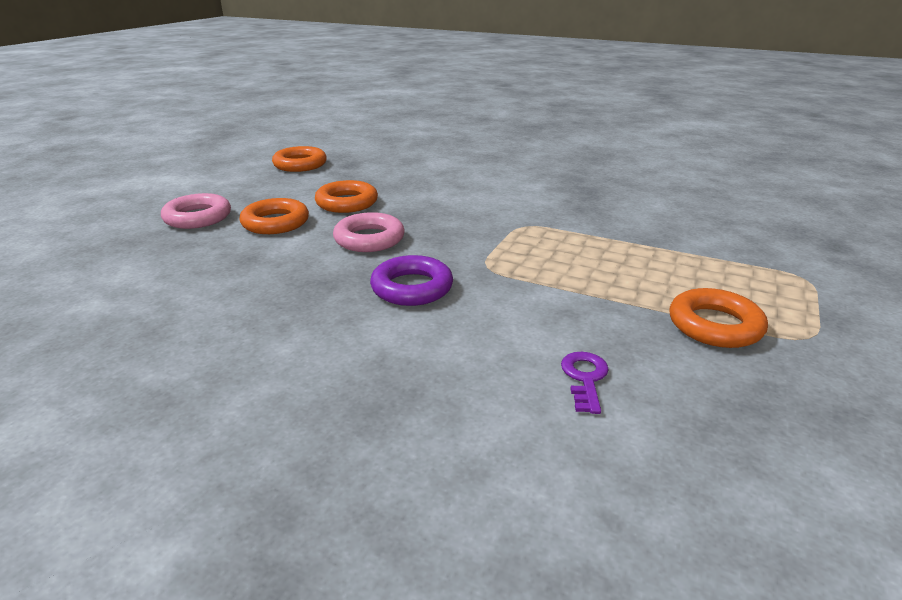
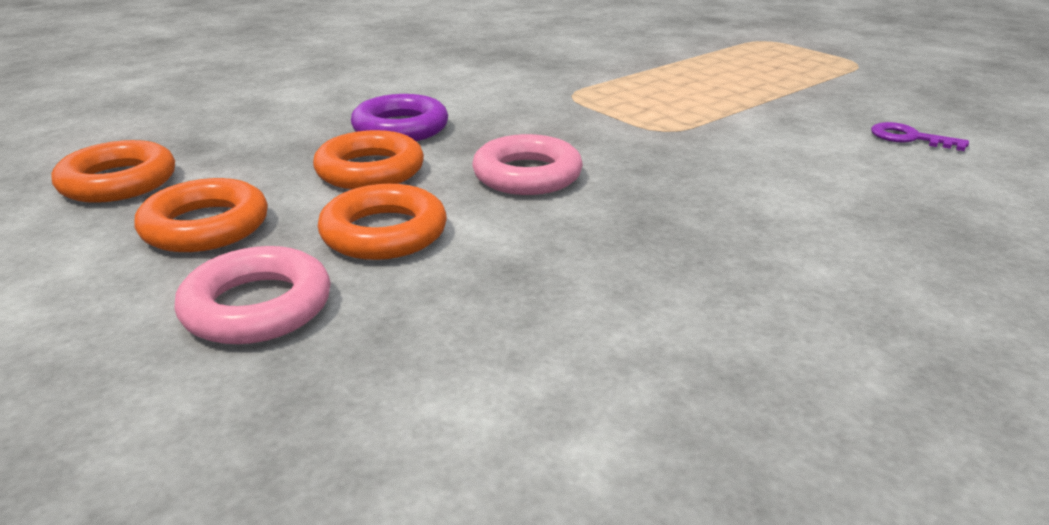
camera: 65 degrees left, 0 degrees up
purple ring [370,255,453,306] -> purple ring moved to [351,94,448,141]
orange ring [670,288,768,348] -> orange ring moved to [135,178,268,252]

